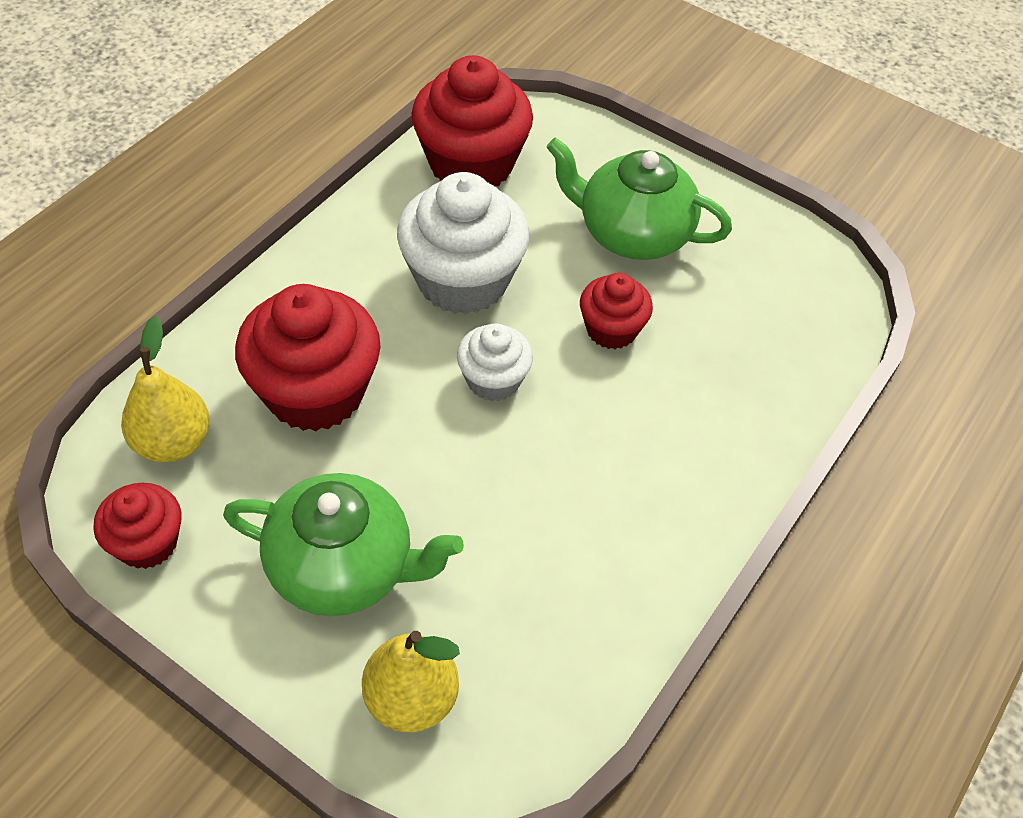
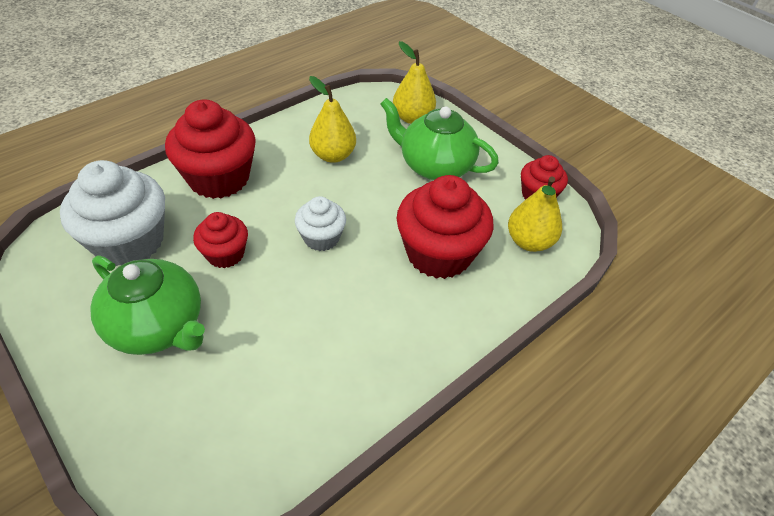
camera: 165 degrees left, 5 degrees down
white cupcake [397,172,529,314] -> white cupcake moved to [60,160,165,266]
red cupcake [411,55,533,186] -> red cupcake moved to [165,99,256,199]
none -> yellow pear [309,76,356,163]

